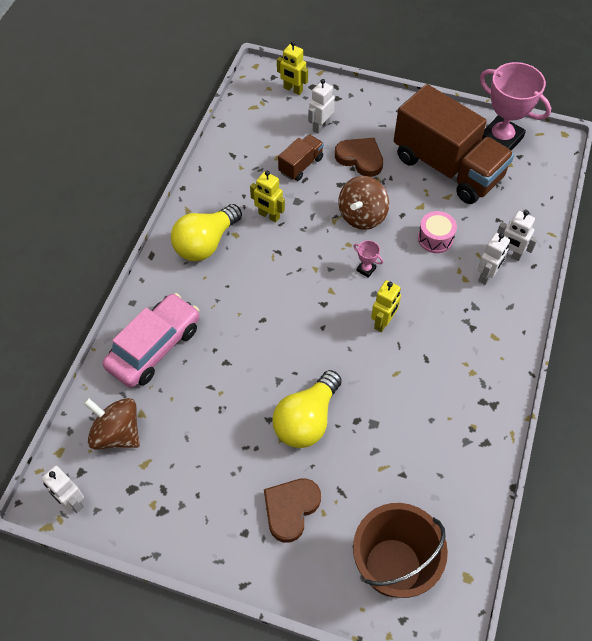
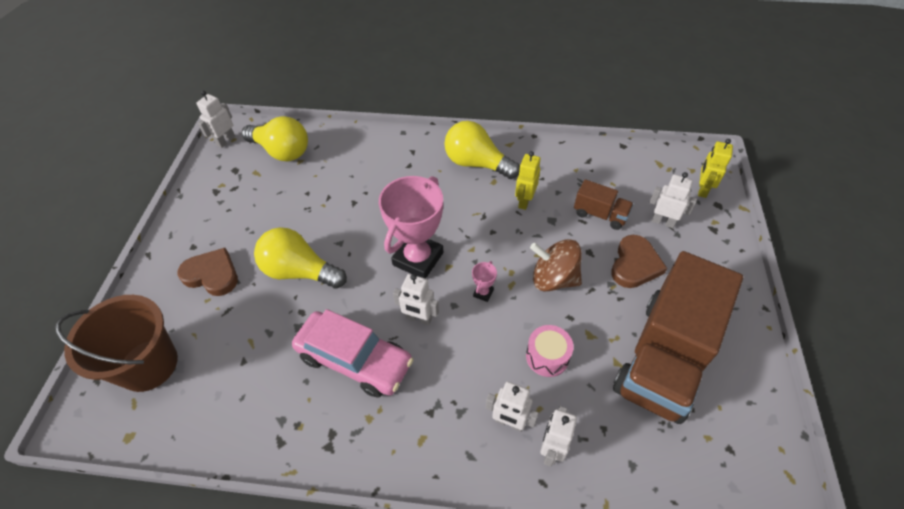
camera: 80 degrees right, 5 degrees down
brown spinning top [83,398,140,450] -> yellow light bulb [242,116,308,161]
pink car [103,293,200,388] -> pink car moved to [292,309,413,398]
yellow robot [371,280,401,332] -> white robot [393,274,439,326]
pink trophy [480,62,551,151] -> pink trophy moved to [379,176,443,278]

